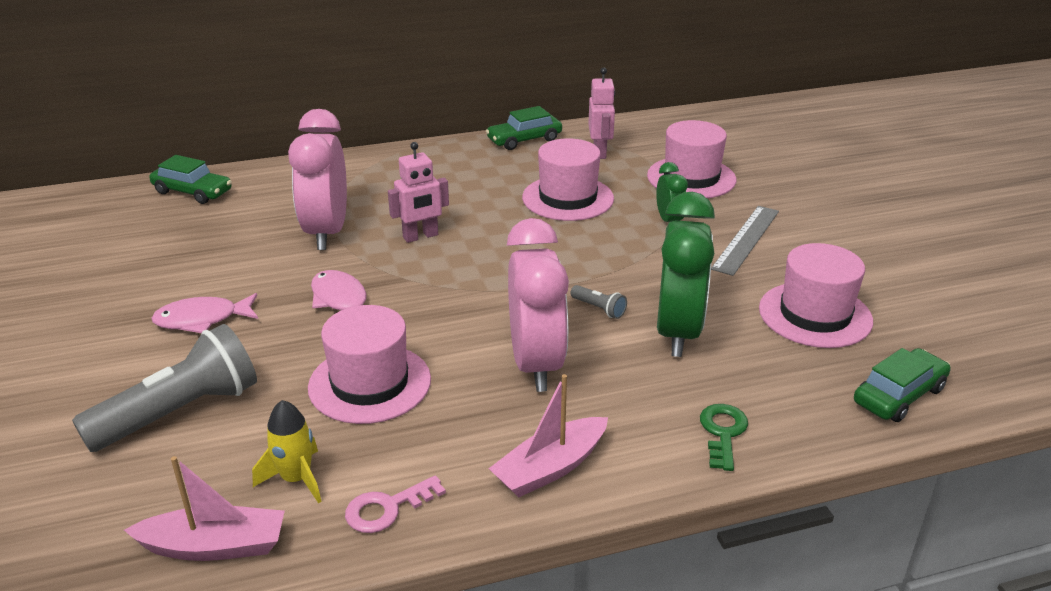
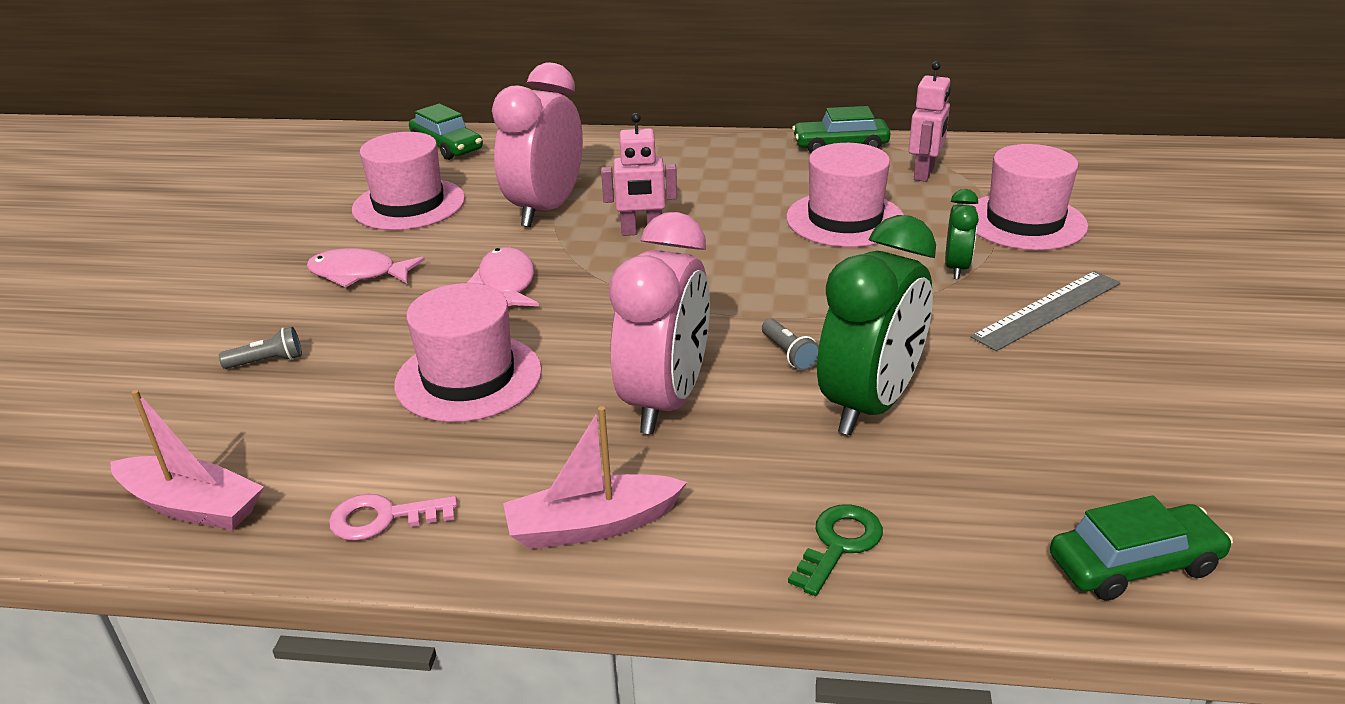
camera: 25 degrees right, 0 degrees up
grey flashlight [72,324,257,452] -> grey flashlight [219,327,302,369], size x0.40
yellow rocket [252,400,322,503] -> none
pink hat [759,243,873,348] -> pink hat moved to [352,132,465,230]

